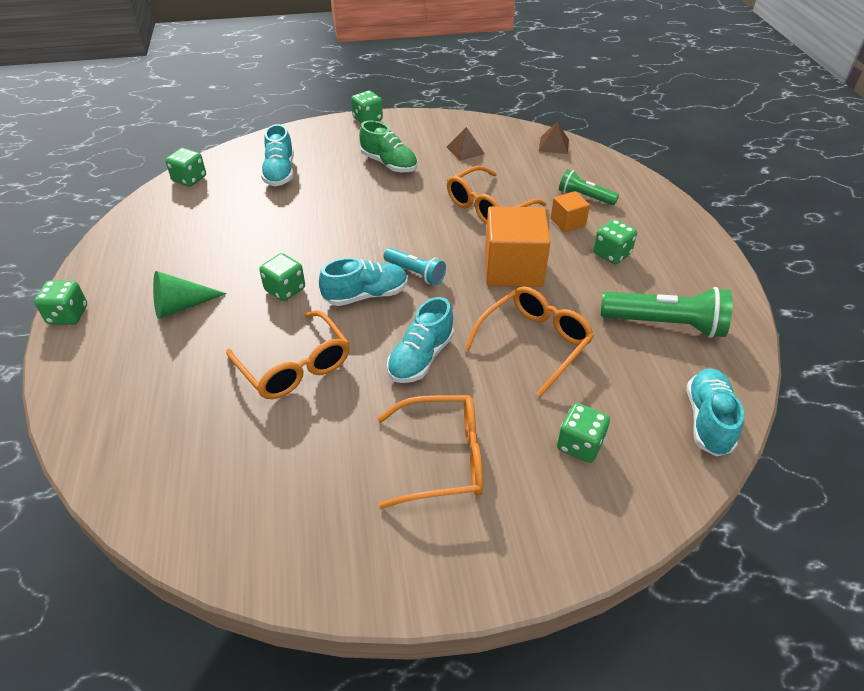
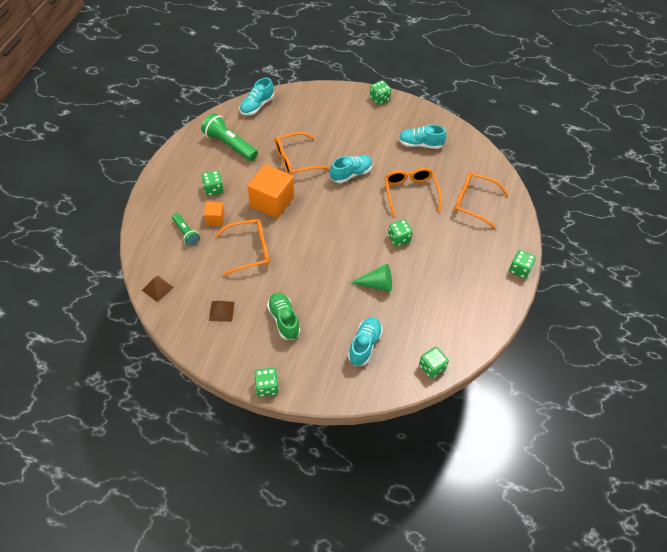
camera: 155 degrees left, 10 degrees up
green cone [153,271,227,319] -> green cone moved to [350,264,392,292]
turquoise shoe [319,258,408,306] -> turquoise shoe moved to [398,124,447,149]
orange glasses [377,395,483,509] -> orange glasses moved to [454,172,509,229]
turquoise flashlight [383,248,446,285] -> none
green dice [557,403,610,463] -> green dice moved to [370,80,391,105]

